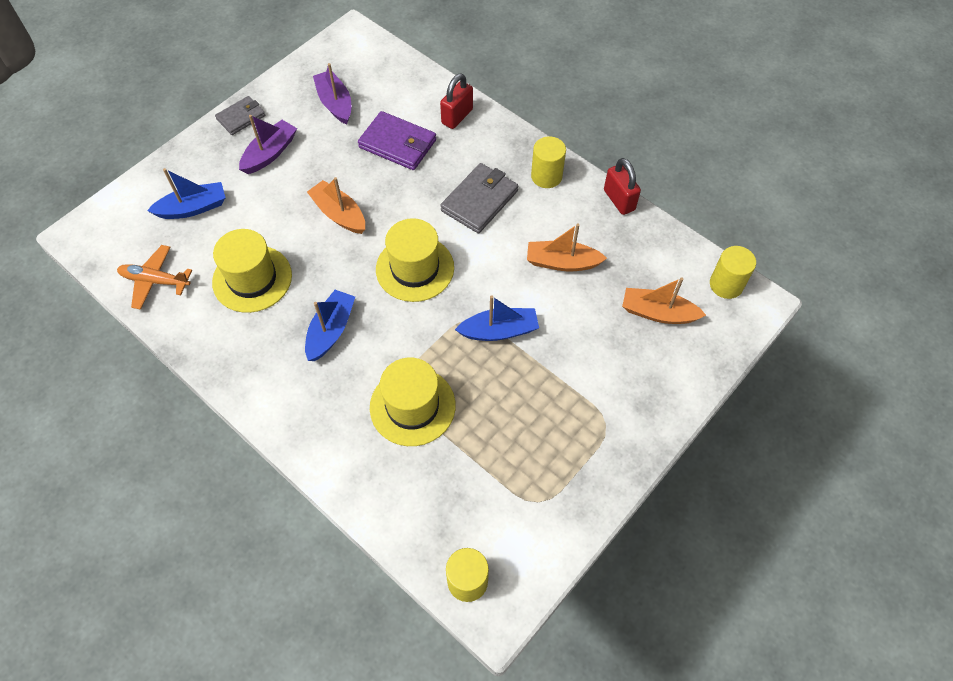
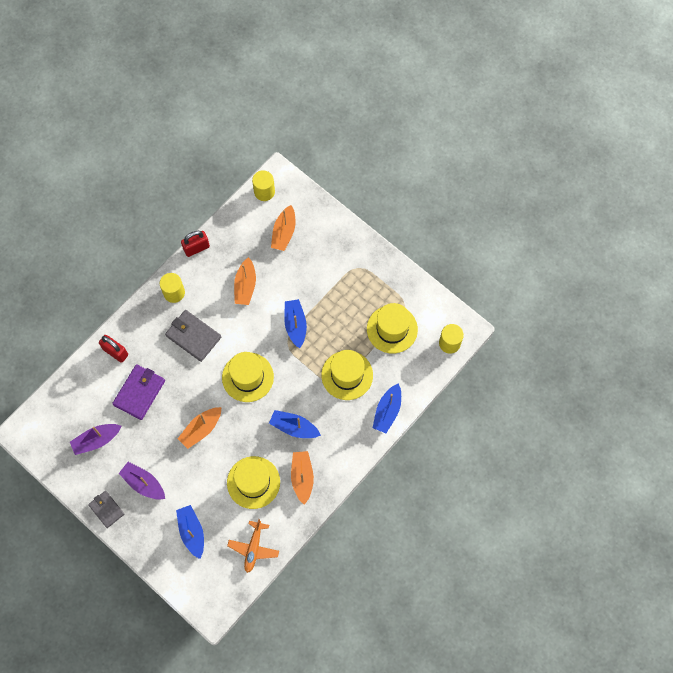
camera: 90 degrees left, 10 degrees up
none -> orange boat [291,451,314,505]
none -> yellow hat [367,303,418,354]
none -> blue boat [373,383,401,433]

